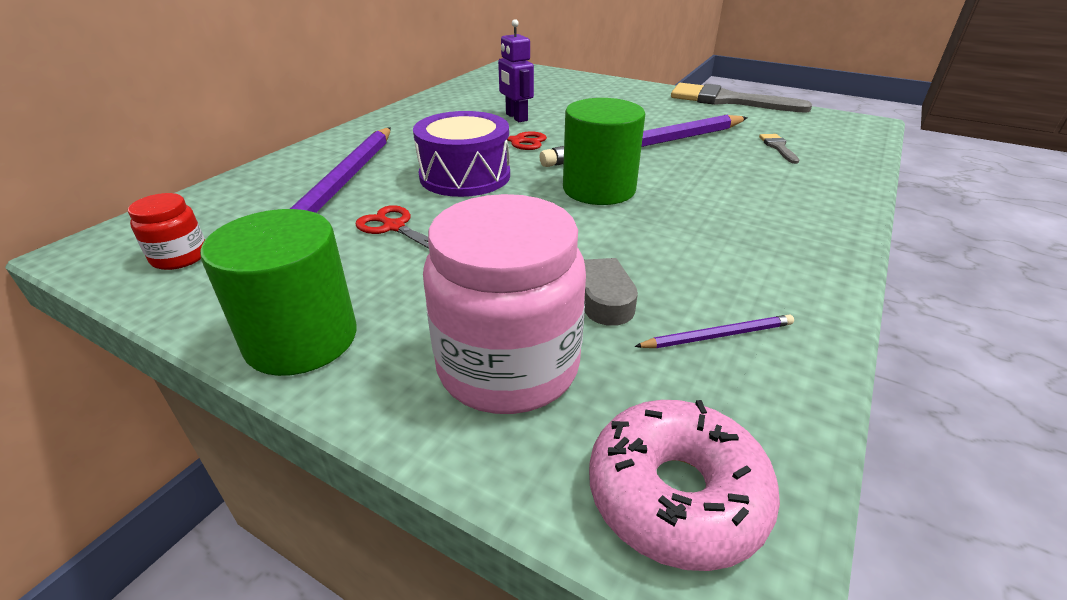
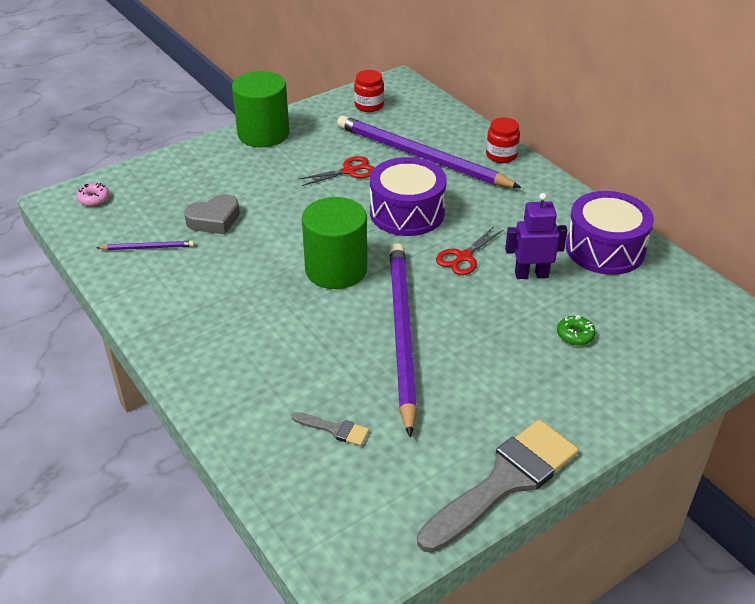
camera: 115 degrees right, 5 degrees up
pink jar [423,194,586,414] -> none
pink donut [589,400,780,571] -> pink donut [76,183,109,206], size x0.46
purple pencil [634,314,794,348] -> purple pencil turned 105 degrees counterclockwise [97,241,194,250]
none -> red jar [486,118,520,163]
none -> green donut [557,315,596,346]
none -> purple drum [566,191,654,275]

